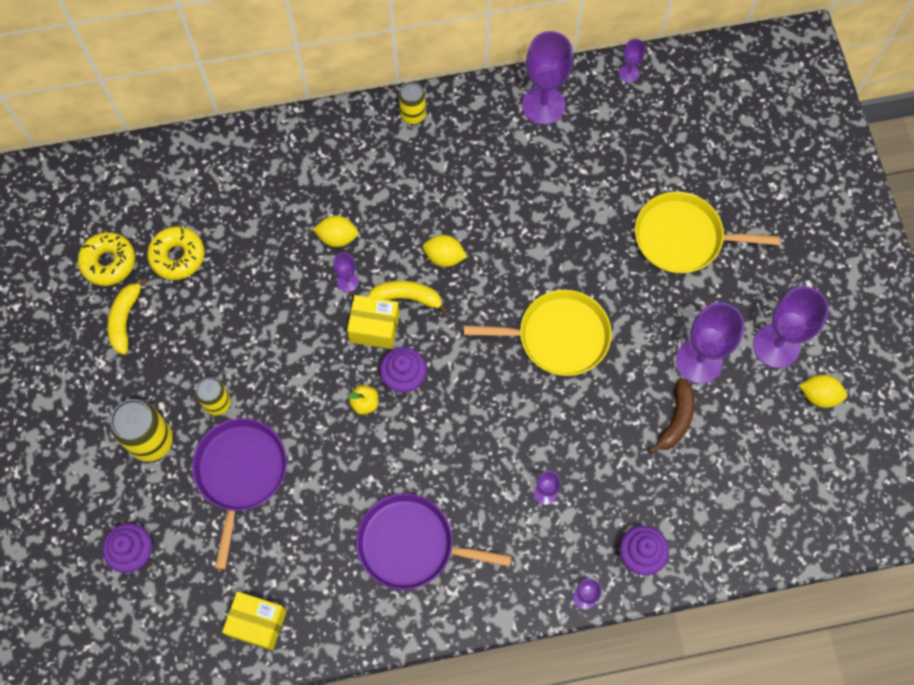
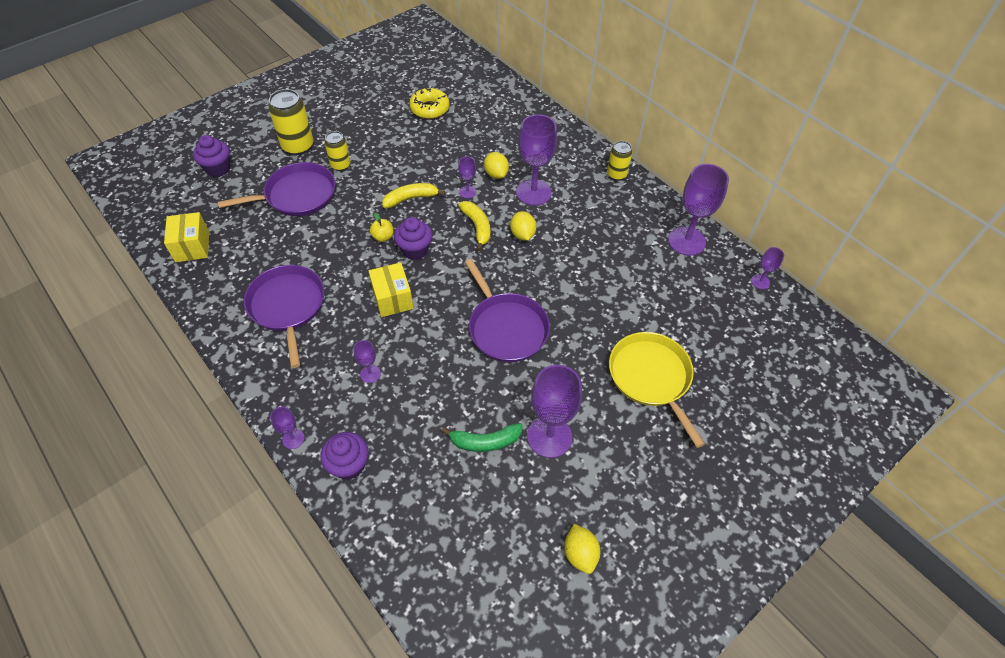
camera: 60 degrees right, 15 degrees down
yellow donut [78,232,135,286] -> none
yellow banana [108,278,148,355] -> yellow banana moved to [382,183,446,208]
yellow box [347,295,400,349] -> yellow box moved to [369,262,413,317]
yellow pan [464,290,612,376] -> purple pan [465,259,550,362]
brown banana [648,378,695,454] -> green banana [441,423,523,452]
purple goblet [753,286,829,368] -> purple goblet moved to [516,114,557,206]

